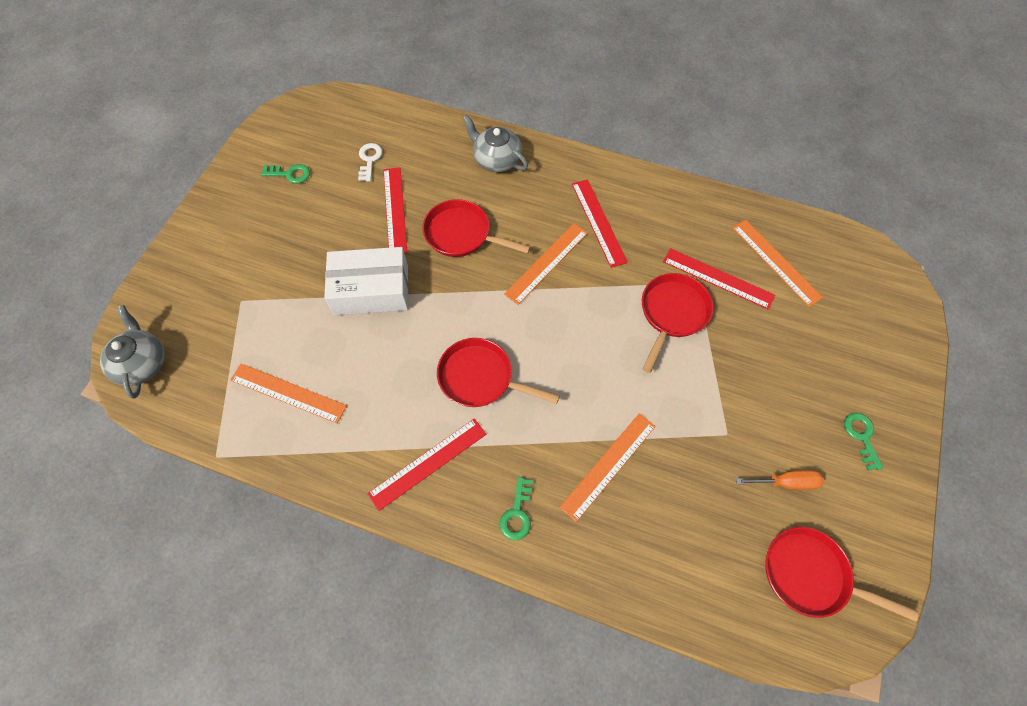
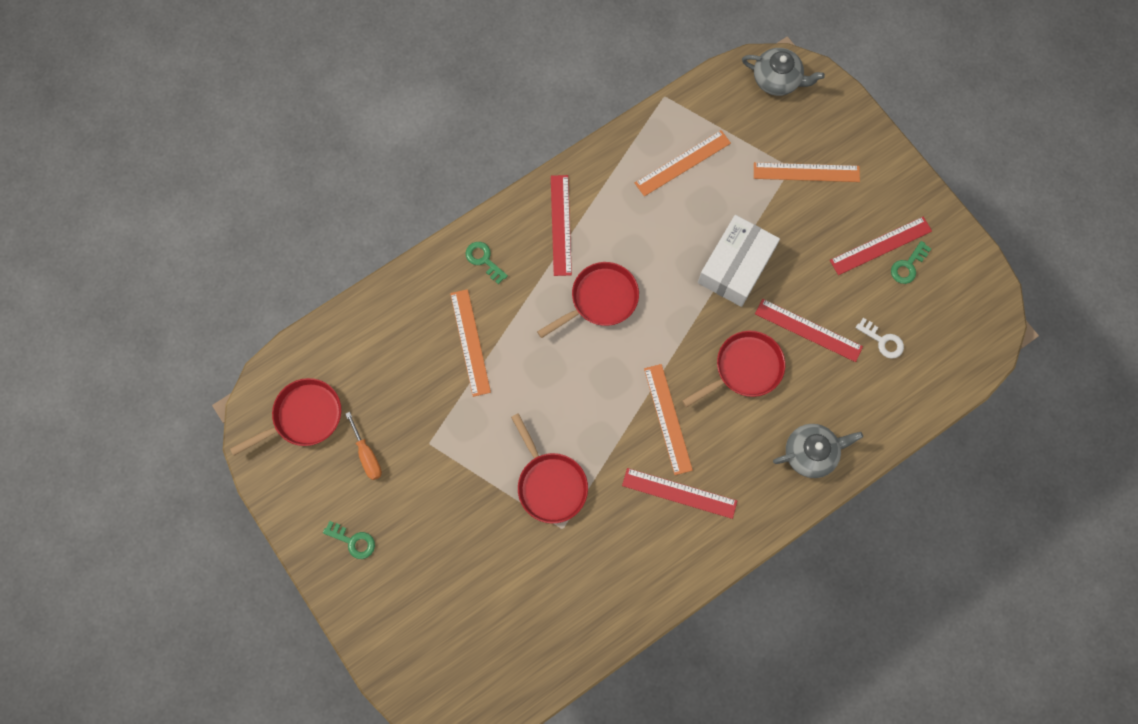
camera: 125 degrees right, 10 degrees up
red ruler [663,248,775,310] -> red ruler moved to [830,217,932,275]
orange ruler [733,220,823,307] -> orange ruler moved to [754,162,860,182]
orange screwdriver [736,470,824,490] -> orange screwdriver turned 60 degrees counterclockwise [346,412,382,480]

